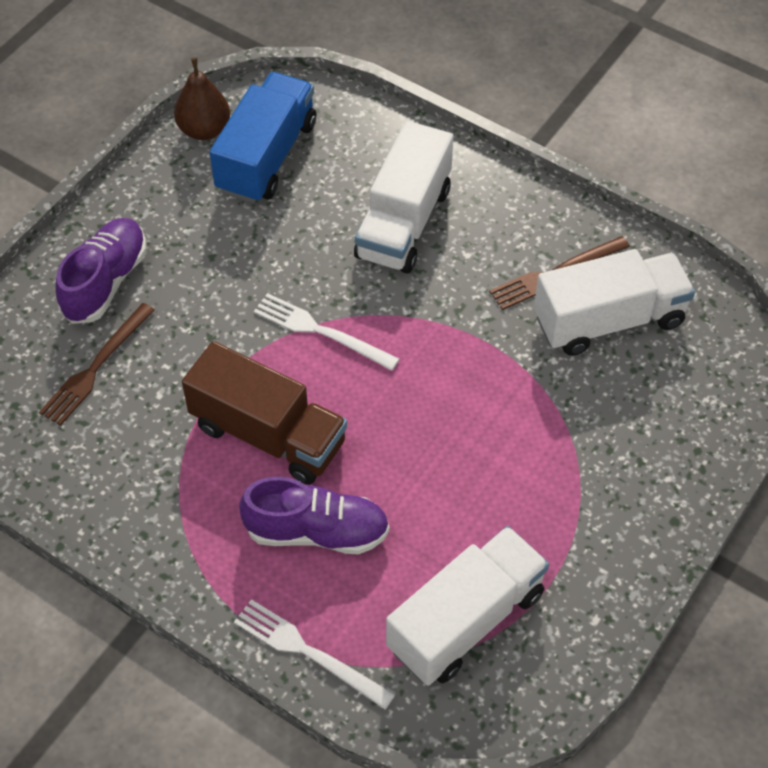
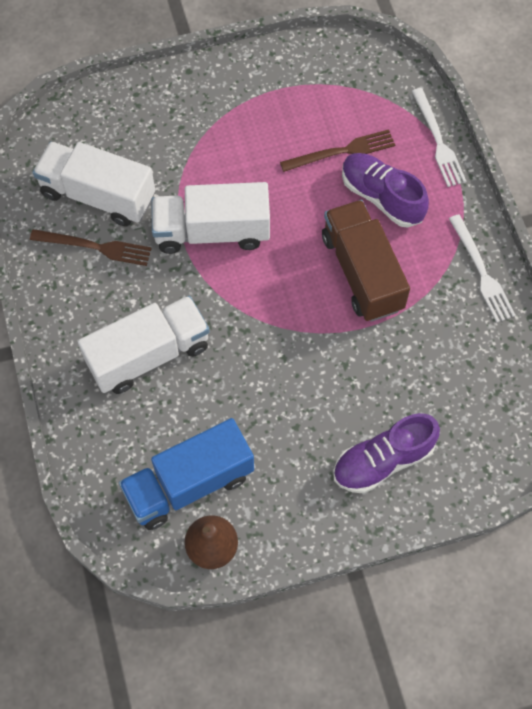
camera: 140 degrees left, 10 degrees up
brown fork [39,303,155,426] -> brown fork moved to [280,129,395,172]
white fork [254,293,399,371] -> white fork moved to [449,214,516,323]
white truck [386,526,549,686] -> white truck moved to [151,182,270,254]

